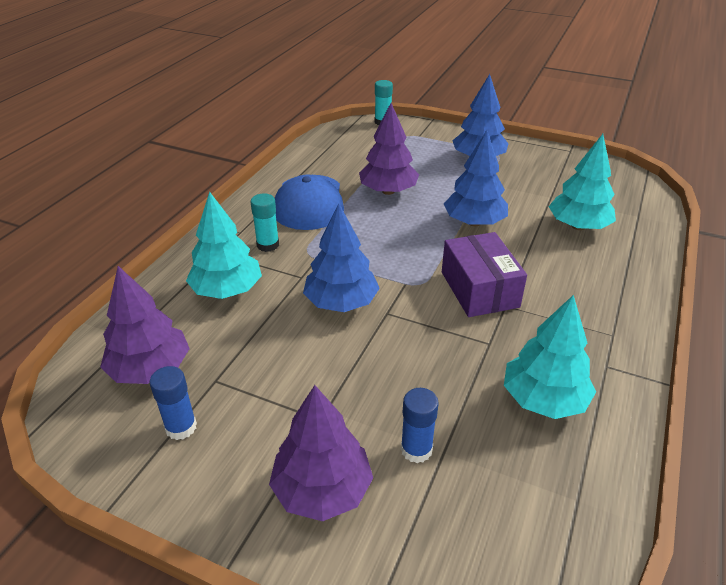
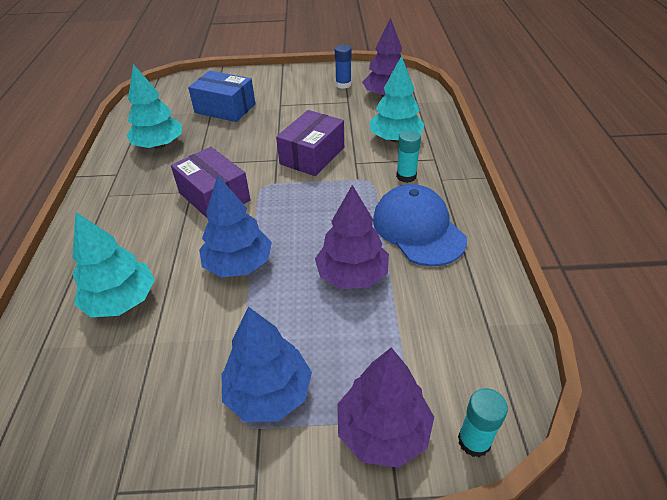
camera: 155 degrees right, 5 degrees up
purple tree [269,385,373,521] -> purple tree moved to [337,347,434,468]
blue tree [303,203,380,312] -> purple box [276,110,344,176]
blue glue stick [401,388,439,463] -> blue box [188,71,255,122]

